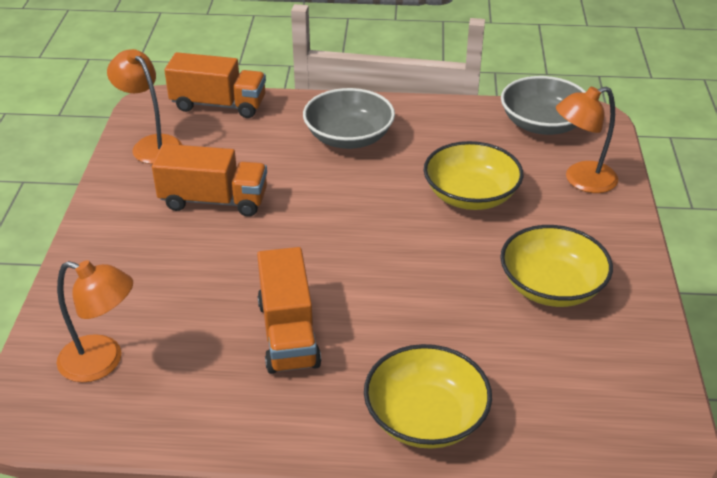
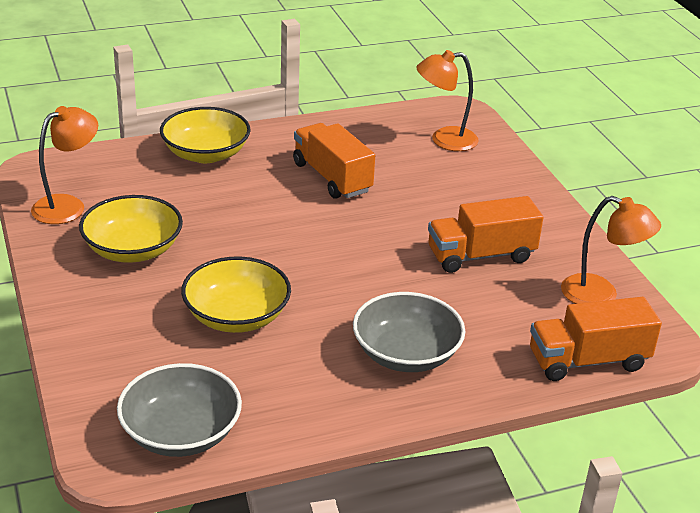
camera: 155 degrees right, 5 degrees down
orange lamp [556,87,618,193] -> orange lamp moved to [31,106,98,224]

